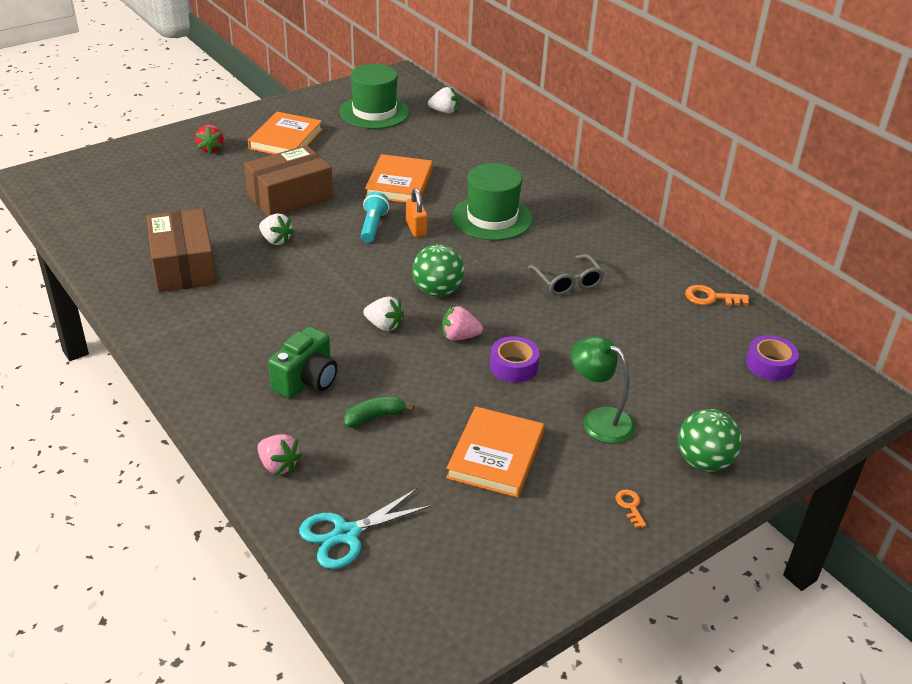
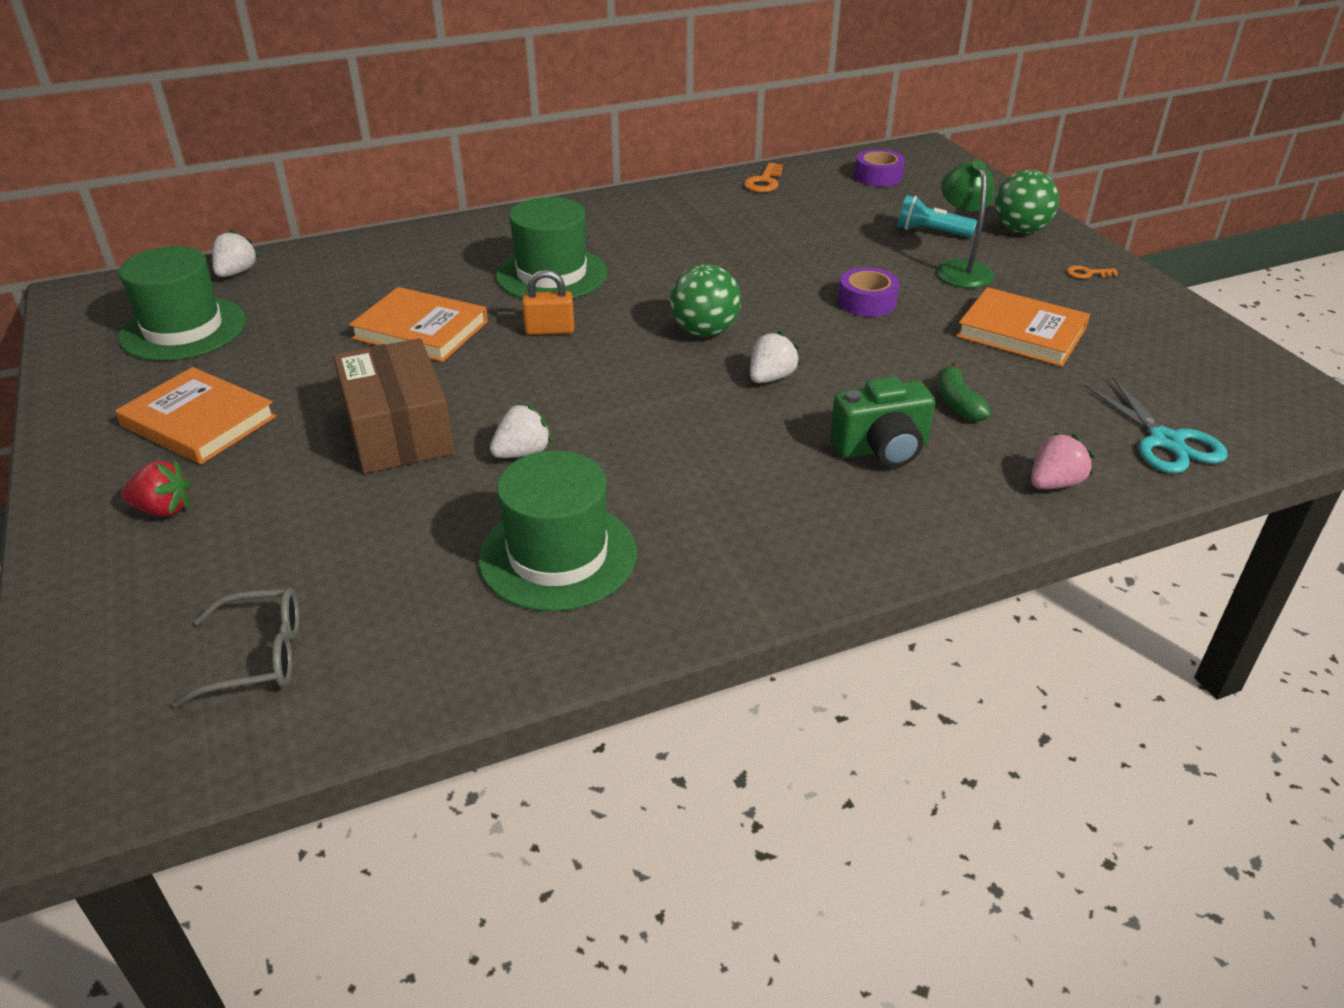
camera: 75 degrees left, 0 degrees up
brown box [147,209,216,292] -> green hat [478,450,637,611]
green camera [268,327,337,399] -> green camera turned 120 degrees clockwise [830,376,935,467]
turquoise flashlight [361,192,389,243] -> turquoise flashlight moved to [898,195,977,237]
pink strawberry [442,306,483,341] -> none
grey glasses [527,254,604,295] -> grey glasses moved to [172,588,299,708]
green lamp [571,336,635,444] -> green lamp turned 120 degrees clockwise [937,160,995,288]

